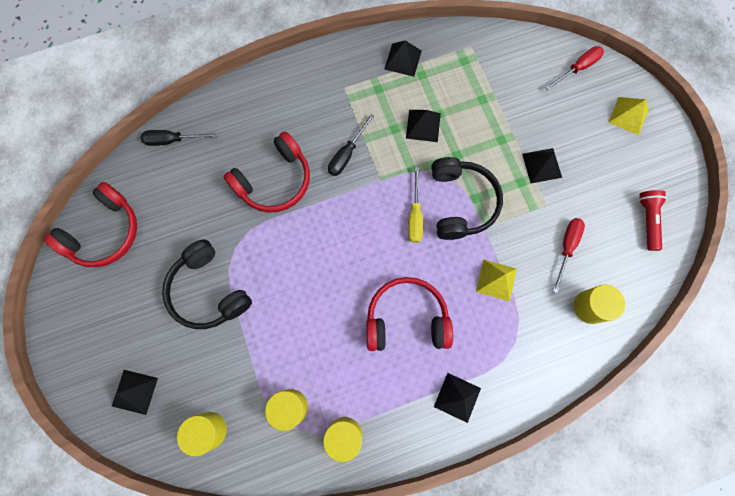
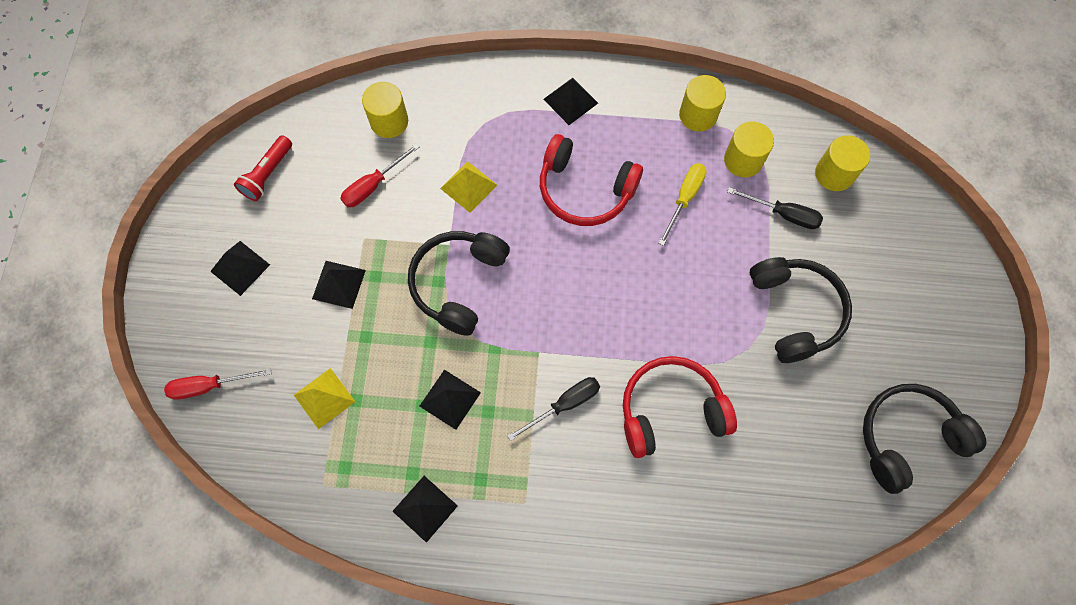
camera: 155 degrees left, 5 degrees down
red headphones [44,182,137,267] -> black headphones [863,384,987,494]
black pyramid [112,370,158,415] -> black pyramid moved to [210,241,270,296]
black screwdriver [140,130,218,146] -> black screwdriver moved to [727,187,823,229]
yellow screwdriver [408,167,423,243] -> yellow screwdriver moved to [659,163,707,246]
yellow pyramid [608,97,649,135] -> yellow pyramid moved to [294,368,355,430]

